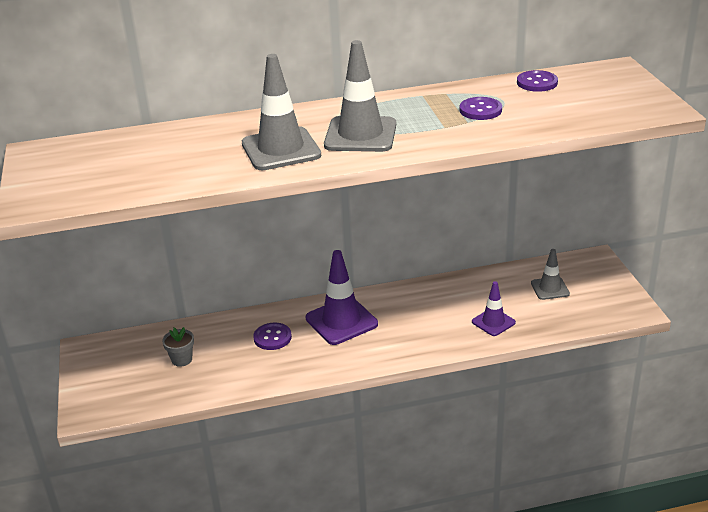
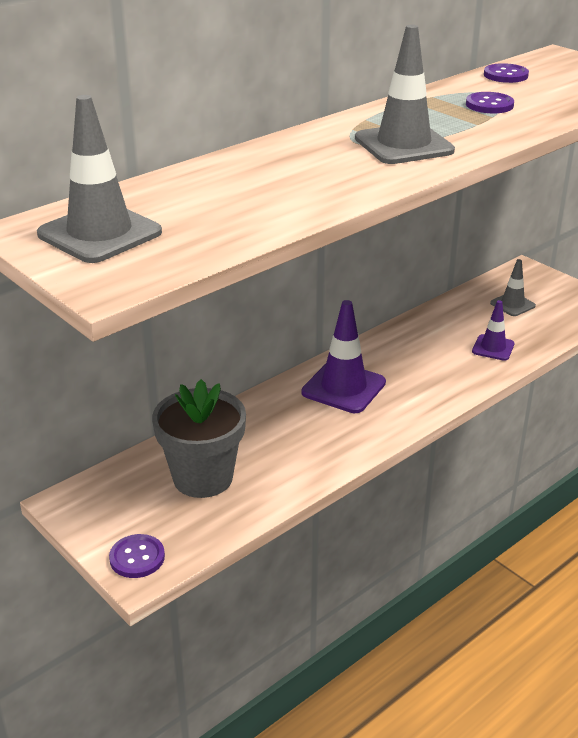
camera: 30 degrees left, 0 degrees up
grey flower pot [162,327,194,367] -> grey flower pot [152,379,246,498], size x2.27
grey traffic cone [242,54,321,170] -> grey traffic cone moved to [37,95,162,263]
purple button [253,323,292,350] -> purple button moved to [109,534,165,578]

